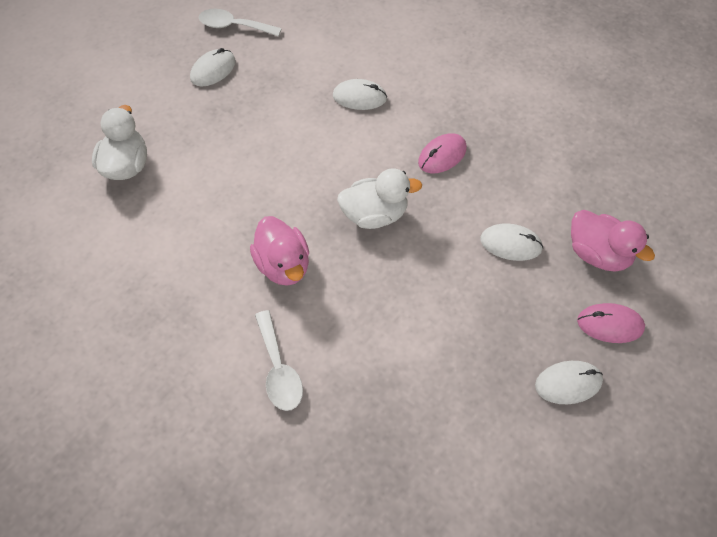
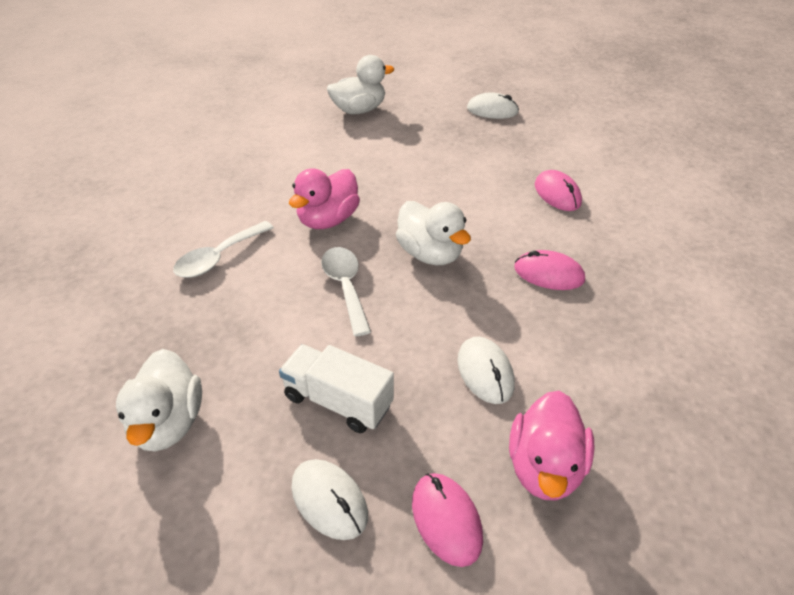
camera: 60 degrees right, 15 degrees down
white spoon [199,9,282,37] -> white spoon moved to [321,247,371,336]
white mouse [333,79,387,110] -> pink mouse [535,170,582,211]
none -> white duck [116,349,202,451]
none -> white truck [279,344,394,433]

